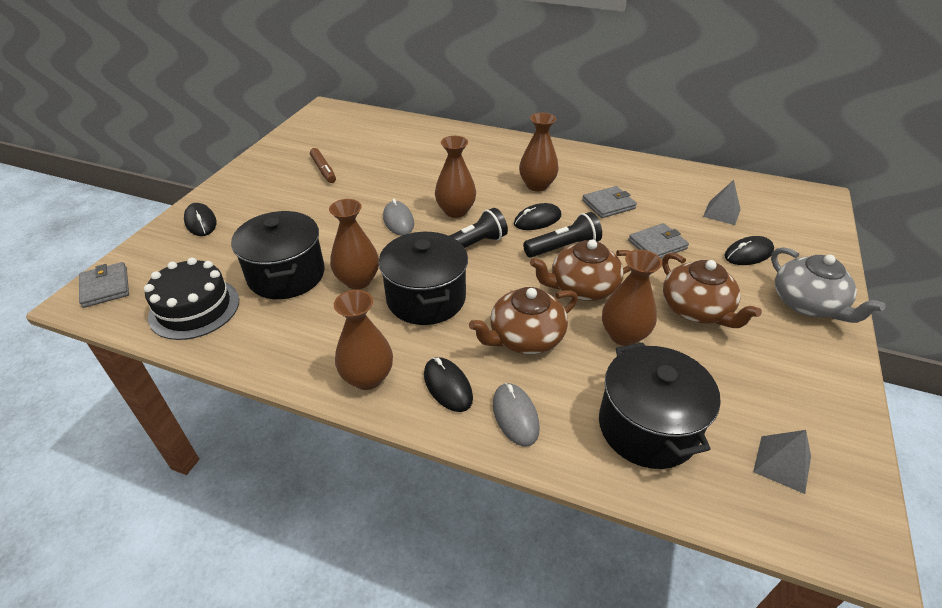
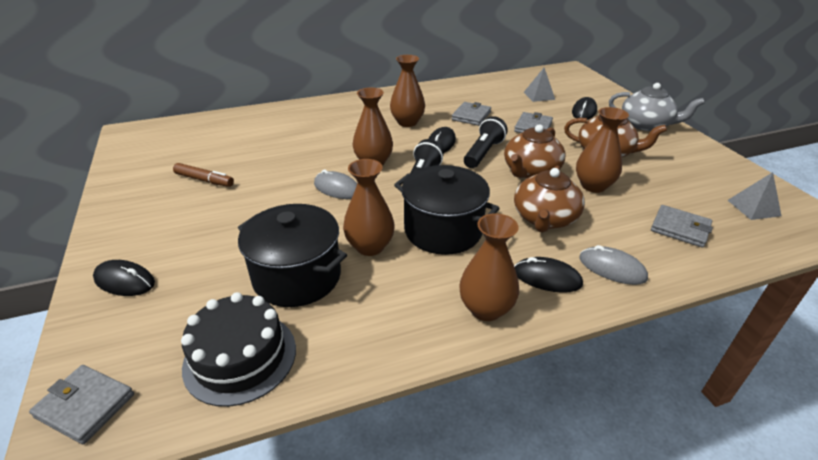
camera: 40 degrees left, 5 degrees down
black pot [599,342,721,469] -> grey wallet [651,205,713,248]

